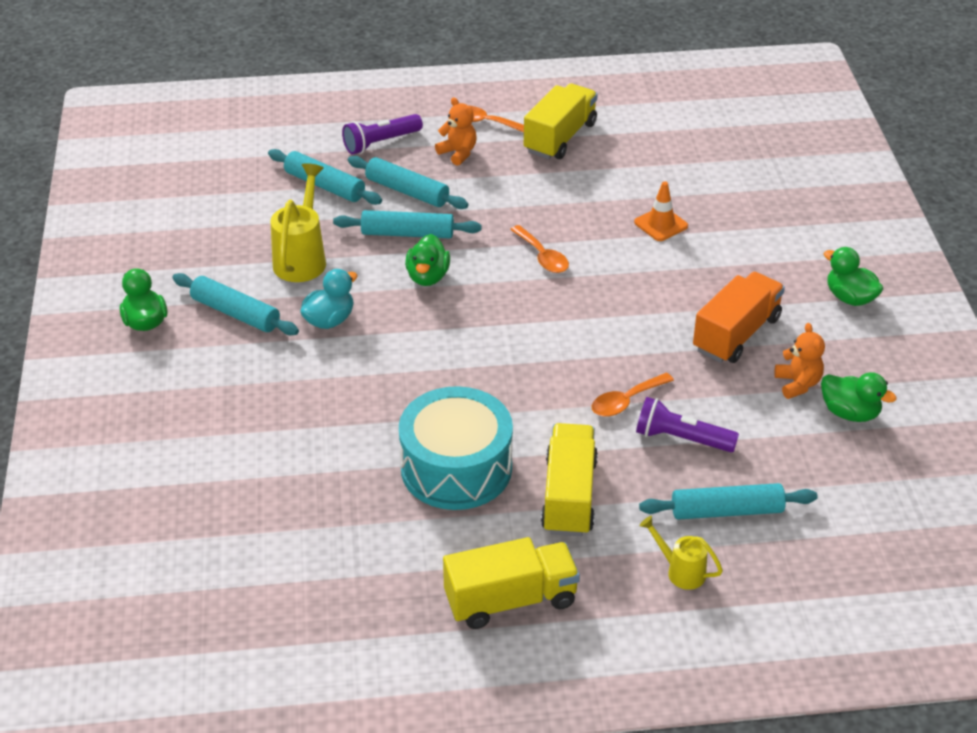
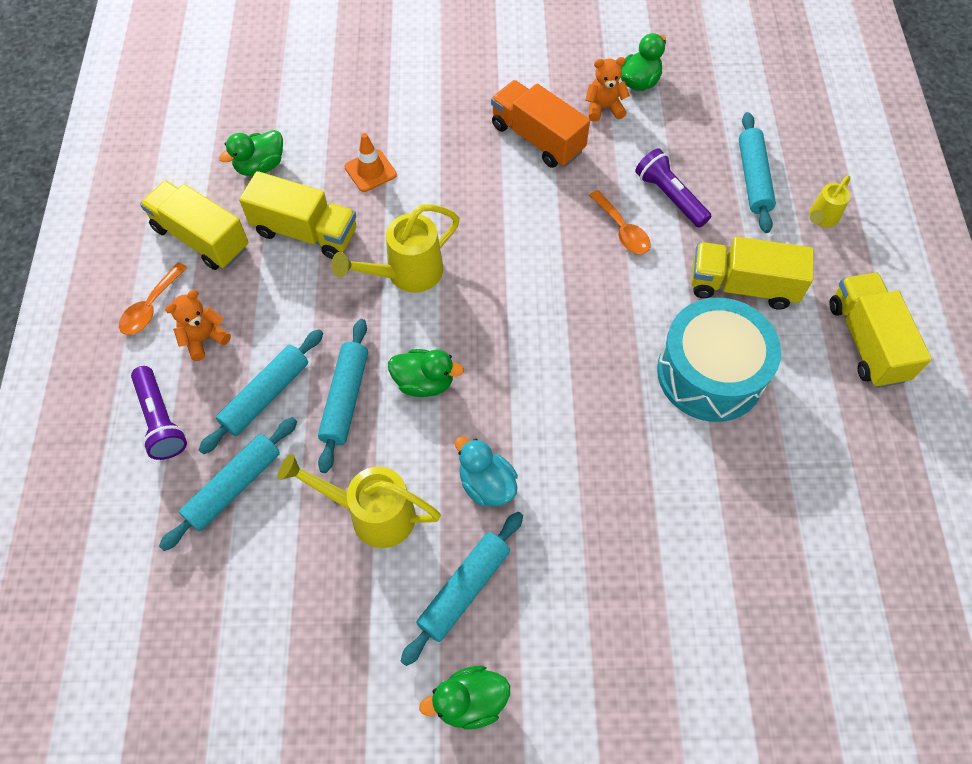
camera: 85 degrees left, 20 degrees up
orange spoon [510,225,569,273] -> yellow watering can [332,204,460,293]
purple flashlight [636,397,739,452] -> purple flashlight turned 120 degrees clockwise [635,148,711,228]
green duck [824,247,883,306] -> green duck moved to [219,130,283,176]
none -> yellow truck [239,171,356,259]

